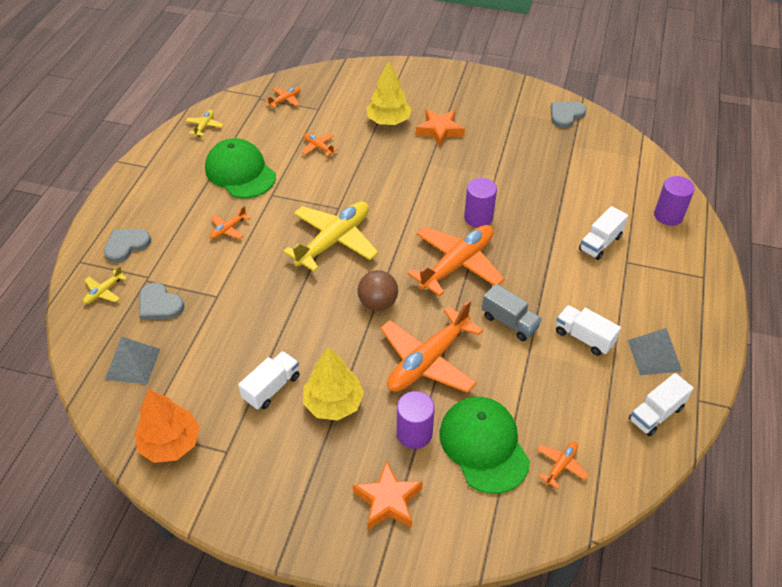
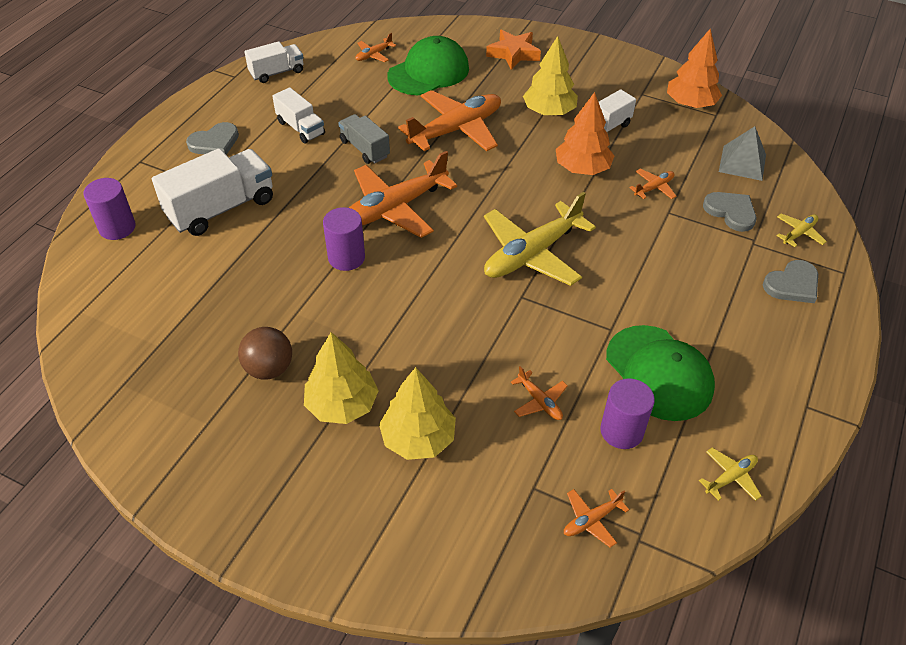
camera: 170 degrees left, 0 degrees up
yellow plane [186,110,224,137] -> yellow plane turned 150 degrees counterclockwise [699,448,762,501]
orange plane [210,206,250,239] -> orange plane moved to [629,169,676,199]
brown ball [358,270,398,311] -> brown ball moved to [238,327,292,380]
purple cylinder [397,391,435,449] -> purple cylinder moved to [600,378,655,449]
orange star [416,109,465,147] -> yellow tree [304,332,378,424]
green cap [439,397,530,494] -> green cap turned 120 degrees counterclockwise [388,36,469,95]
grey heart [551,101,586,128] -> grey heart moved to [186,122,239,155]
white truck [579,206,628,260] -> white truck [152,148,273,236], size x1.70
grey pyramid [628,328,682,375] -> none
none -> orange tree [556,92,614,175]

